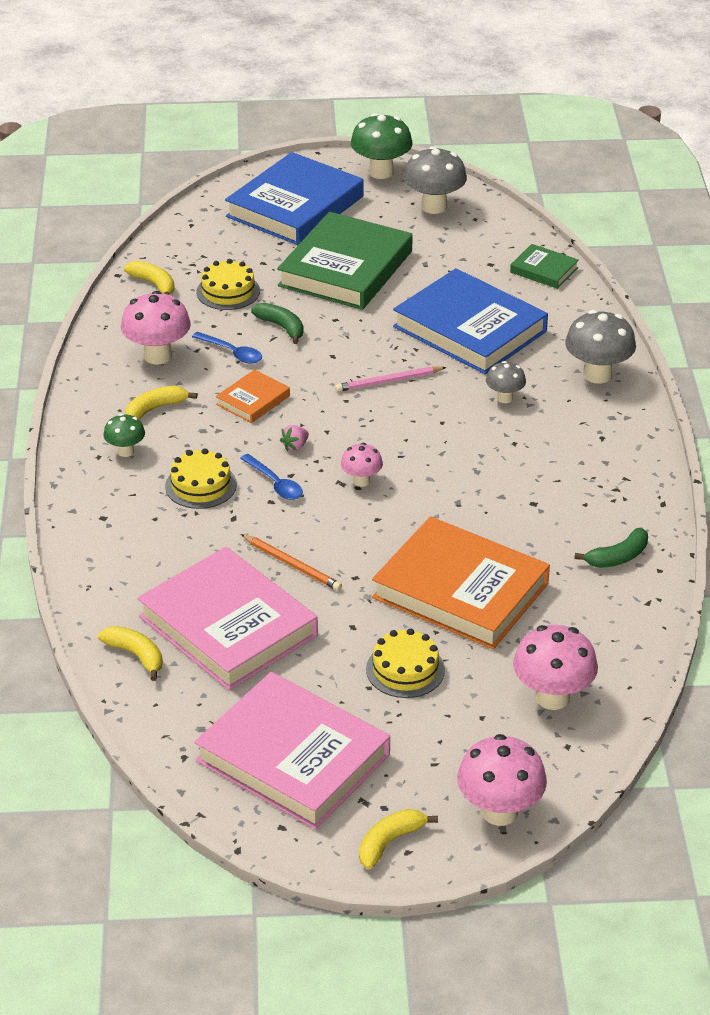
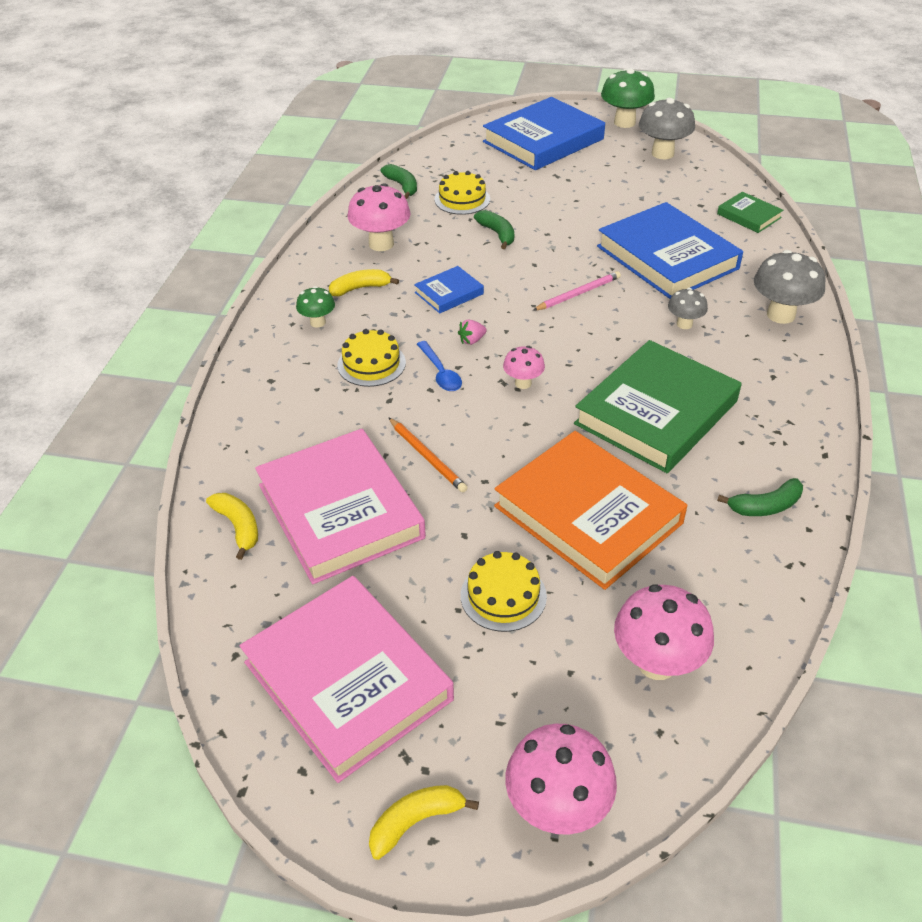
camera: 15 degrees right, 5 degrees up
yellow banana [124,261,175,295] -> green banana [380,164,417,199]
blue spoon [192,332,262,363] -> none
orange book [216,369,290,423] -> blue book [414,266,484,313]
green book [277,212,413,310] -> green book moved to [574,340,741,473]
pink pencil [335,366,446,392] -> pink pencil turned 150 degrees clockwise [533,271,621,311]

